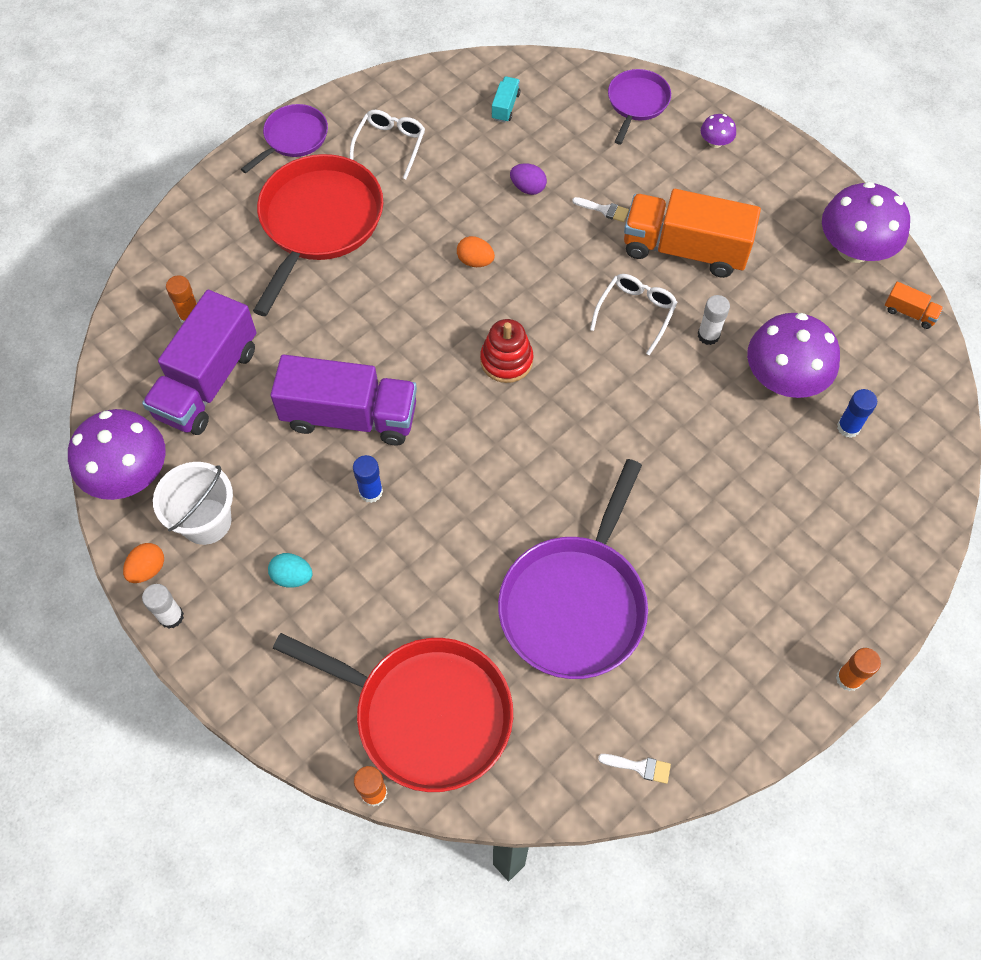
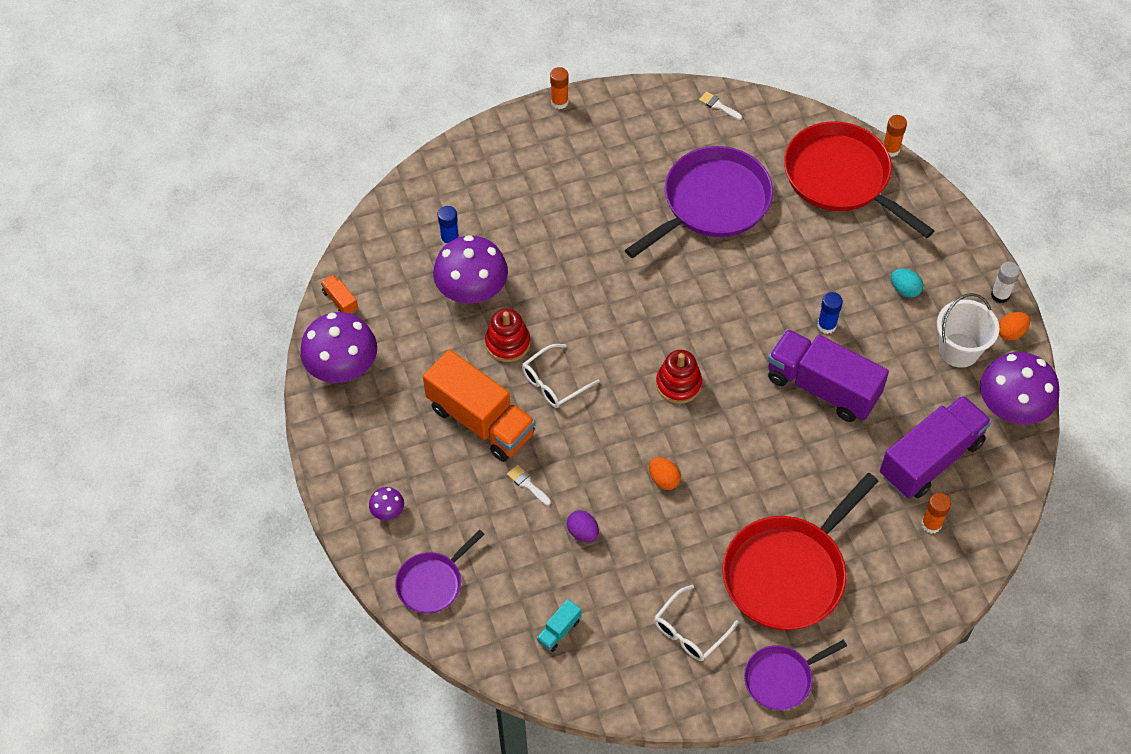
camera: 155 degrees left, 5 degrees down
white glue stick [698,295,730,345] -> red stacking toy [485,308,530,362]

